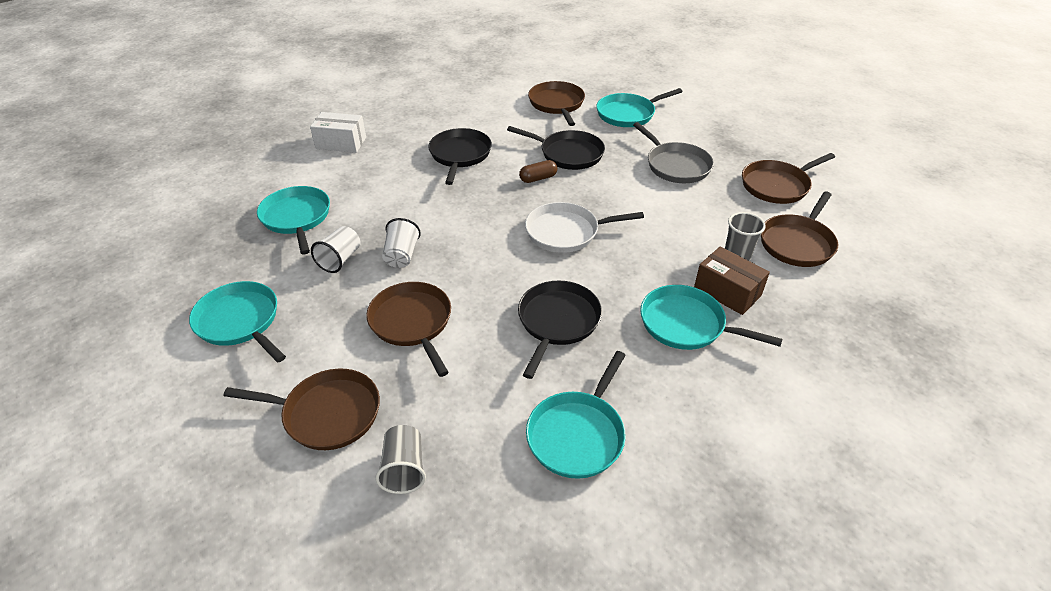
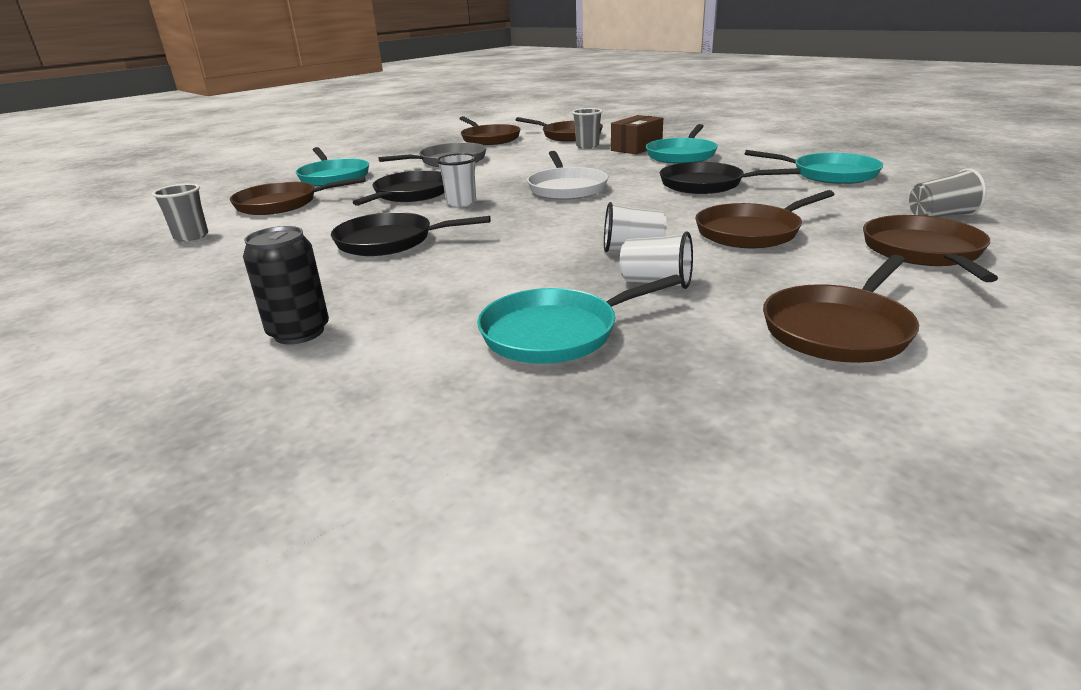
camera: 90 degrees left, 15 degrees down
turquoise pan [189,281,286,362] -> brown pan [763,255,919,363]
white box [310,112,366,153] -> black can [243,226,329,344]
brown capsule [519,160,557,183] -> white cup [437,153,477,207]
none -> grey cup [152,183,208,242]

